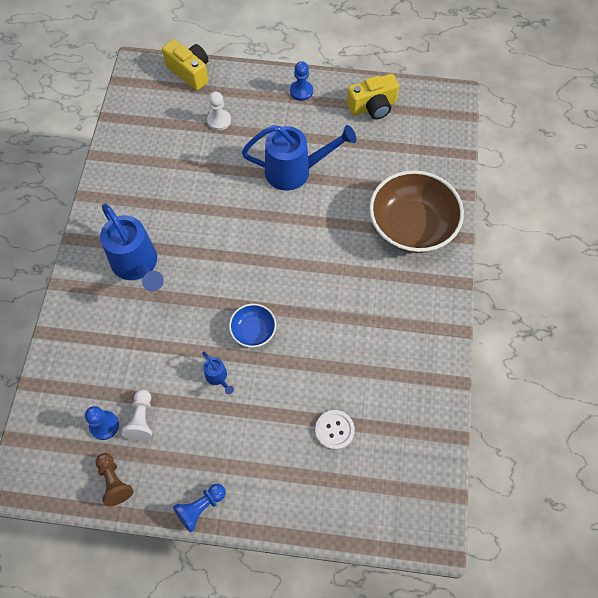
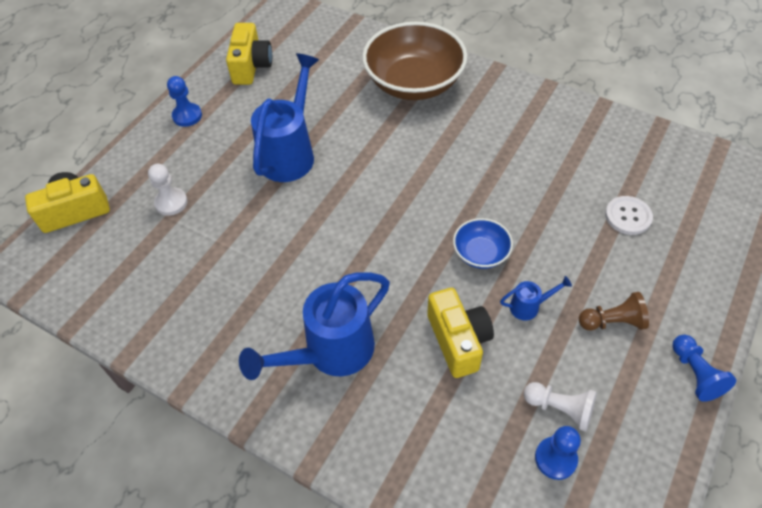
camera: 65 degrees left, 10 degrees down
brown pawn [95,453,134,506] -> brown pawn moved to [579,292,649,331]
blue watering can [100,204,164,292] -> blue watering can turned 150 degrees clockwise [239,272,390,380]
none -> yellow camera [427,288,494,378]

